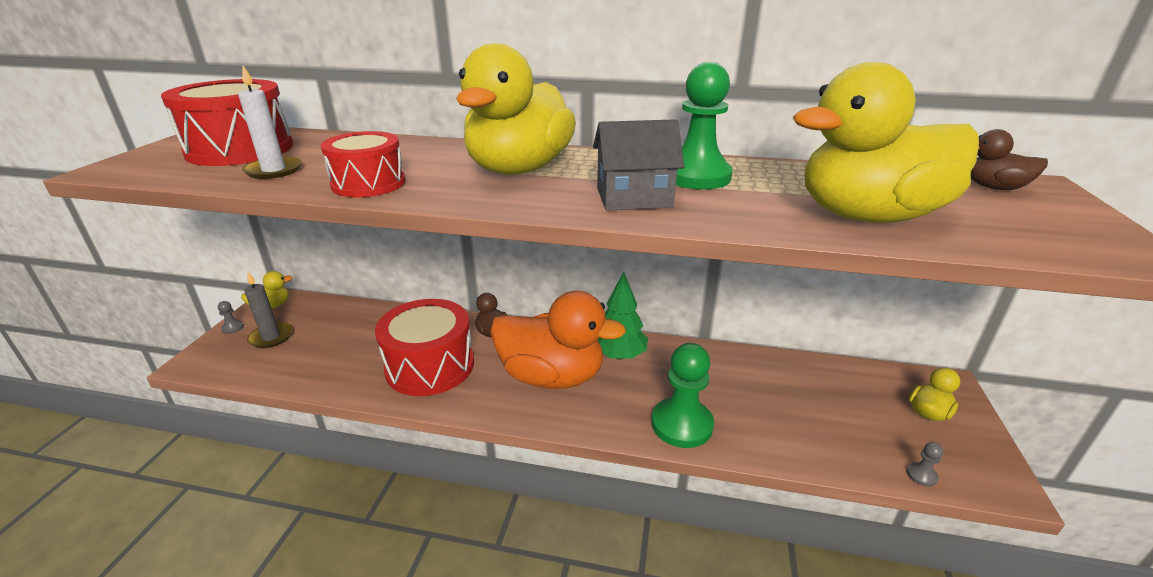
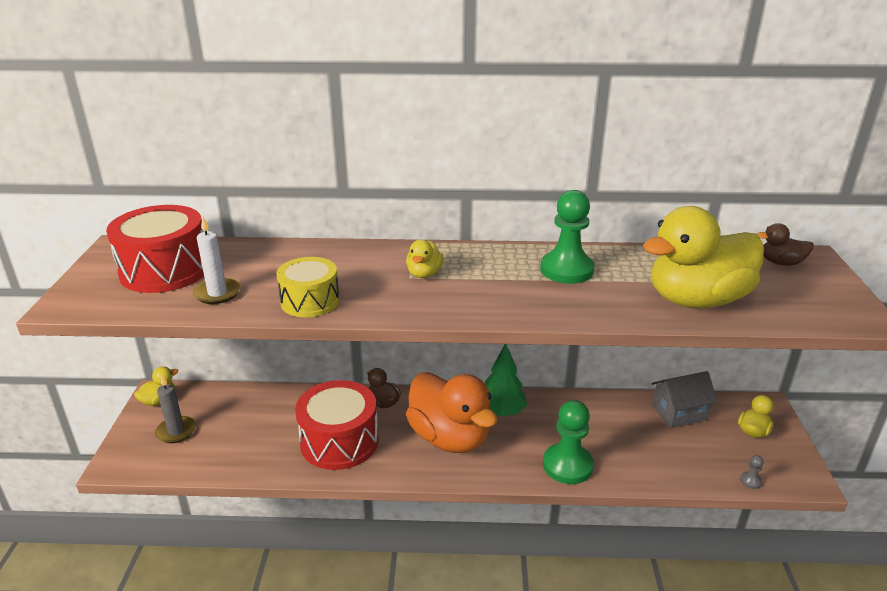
camera: 10 degrees left, 0 degrees up
grey pawn [218,301,244,334] -> none
red drum [321,131,405,197] -> yellow drum [276,257,340,317]
yellow duck [456,43,576,175] -> yellow duck [406,240,444,278], size x0.43
orange duck [490,291,626,389] -> orange duck turned 45 degrees clockwise [406,372,497,453]
grey house [593,119,684,211] -> grey house moved to [651,371,717,428]

